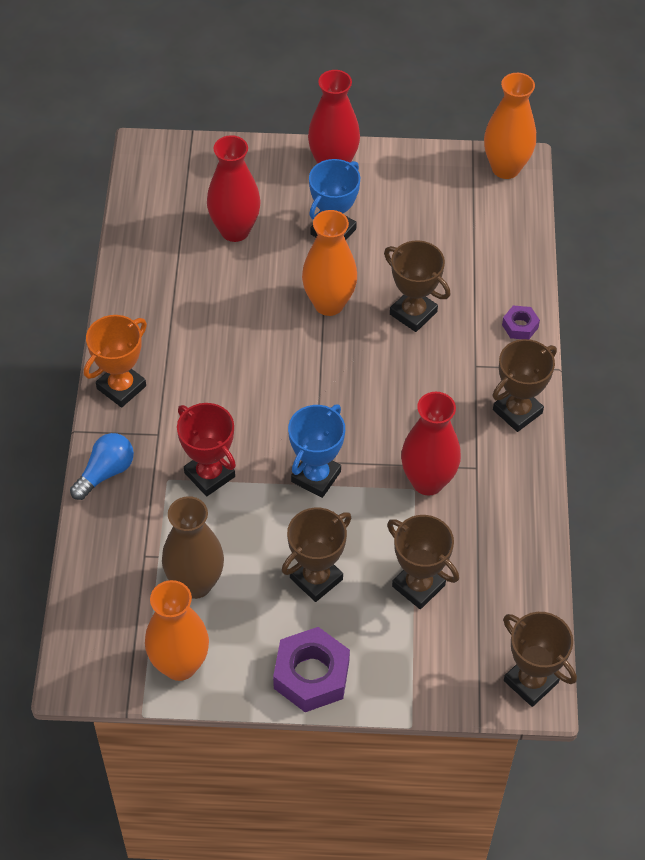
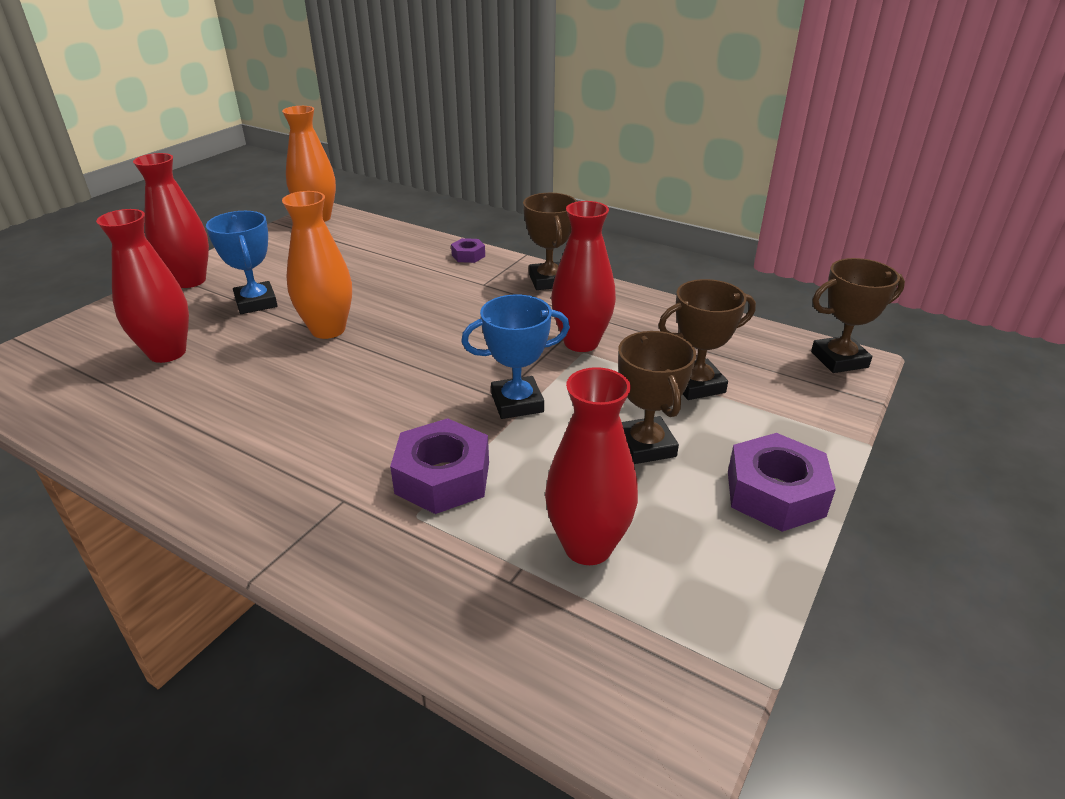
camera: 60 degrees left, 20 degrees down
blue light bulb [70,433,134,500] -> none
orange trophy [84,315,147,408] -> none
orange vase [145,580,209,681] -> none
brown vase [162,496,224,599] -> red vase [545,367,638,565]
red trophy [177,403,236,496] -> purple nut [390,418,489,514]
blue trophy [288,404,345,498] -> blue trophy turned 75 degrees counterclockwise [461,294,570,419]
brown trophy [384,240,450,332] -> none

